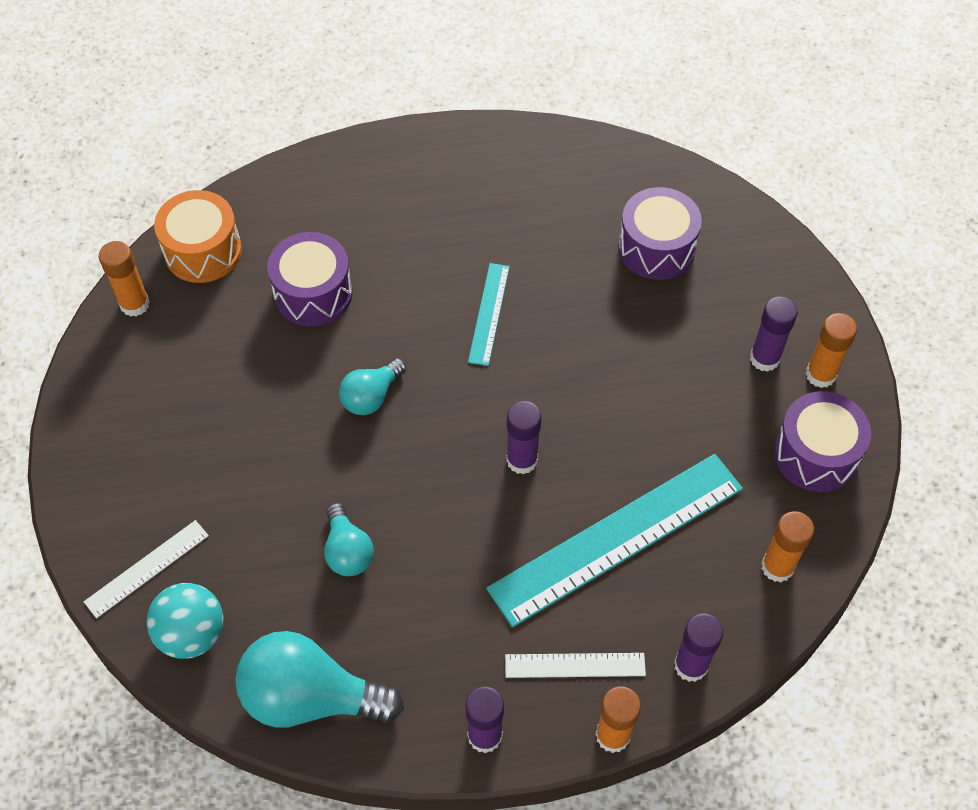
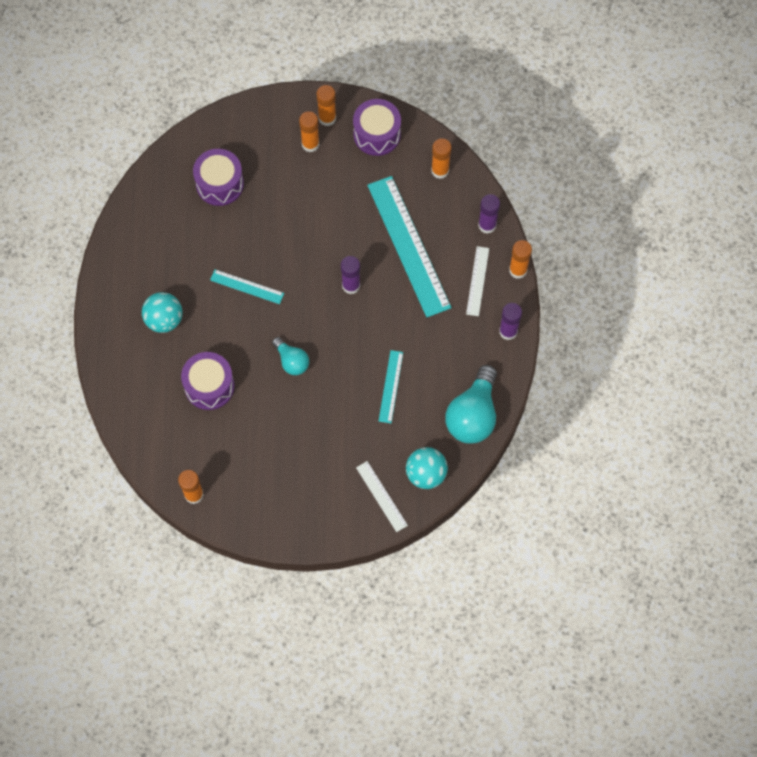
camera: 80 degrees left, 10 degrees up
orange drum [154,190,242,283] -> none
turquoise light bulb [324,503,374,576] -> turquoise ruler [379,350,403,423]
purple glue stick [750,297,798,372] -> orange glue stick [299,111,319,152]
none -> turquoise ball [142,292,182,333]

